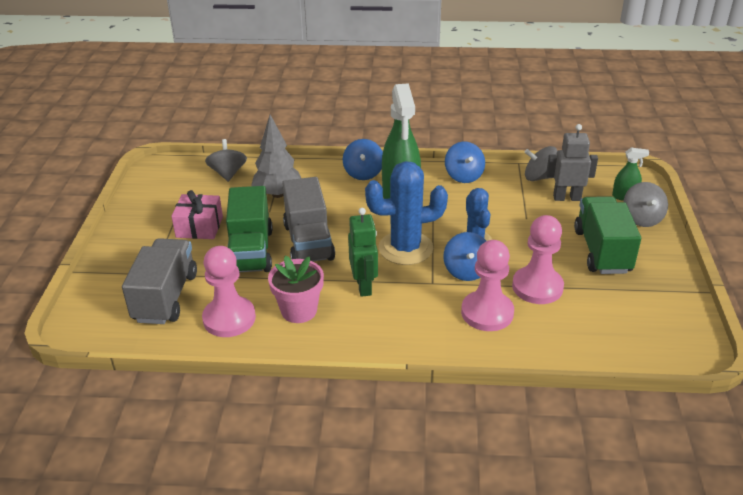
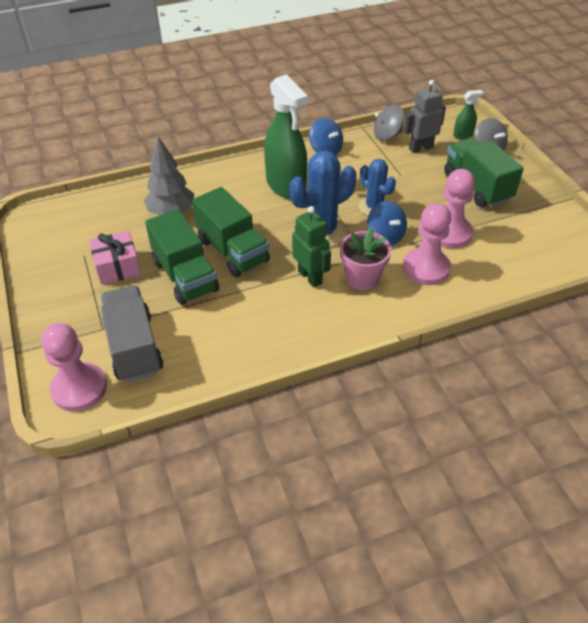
camera: 25 degrees left, 10 degrees up
pink pawn [202,246,256,337] -> pink pawn moved to [41,323,107,412]
grey spinning top [205,139,247,182] -> none
pink flower pot [268,255,324,323] -> pink flower pot moved to [340,227,392,290]
grey truck [282,177,335,261] -> green truck [192,187,270,277]
blue spinning top [343,139,383,180] -> none

